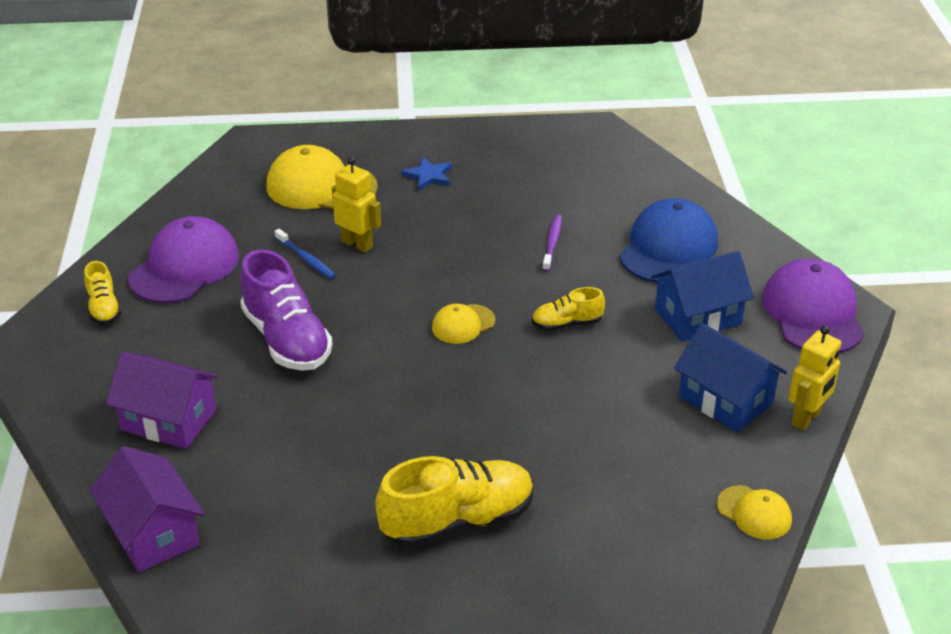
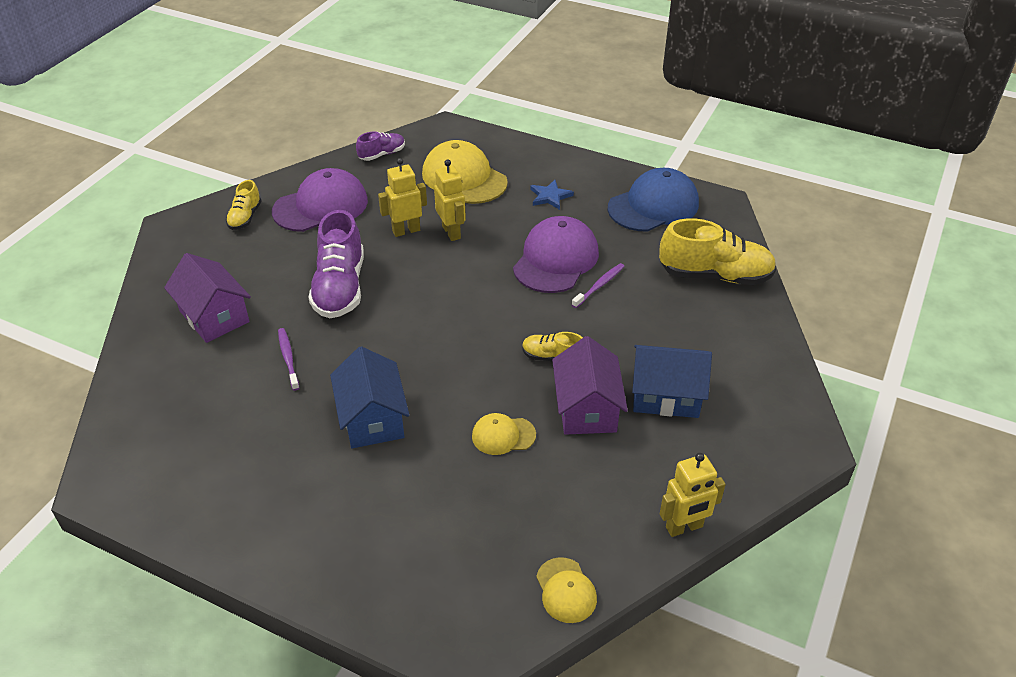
camera: 30 degrees right, 5 degrees up
purple house [89,446,204,573] -> purple house moved to [552,336,628,435]
blue toothbrush [275,229,336,279] -> yellow robot [378,158,427,237]
yellow shoe [375,456,533,548] -> yellow shoe moved to [659,218,777,285]
yellow cap [432,304,495,344] -> yellow cap moved to [472,413,536,455]
blue cap [619,198,718,283] -> blue cap moved to [607,168,699,232]
blue house [674,323,787,433] -> blue house moved to [330,346,409,448]
purple cap [762,258,864,353] -> purple cap moved to [513,216,599,293]
none -> purple toothbrush [278,328,299,391]
none -> purple shoe [356,132,405,161]

